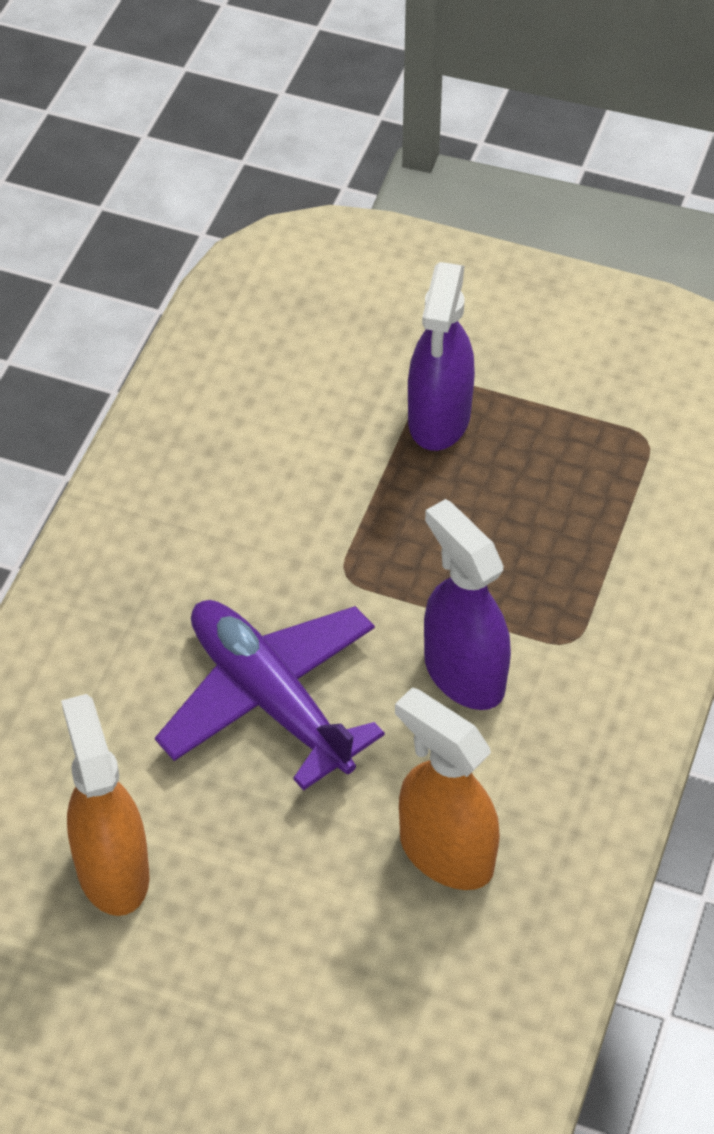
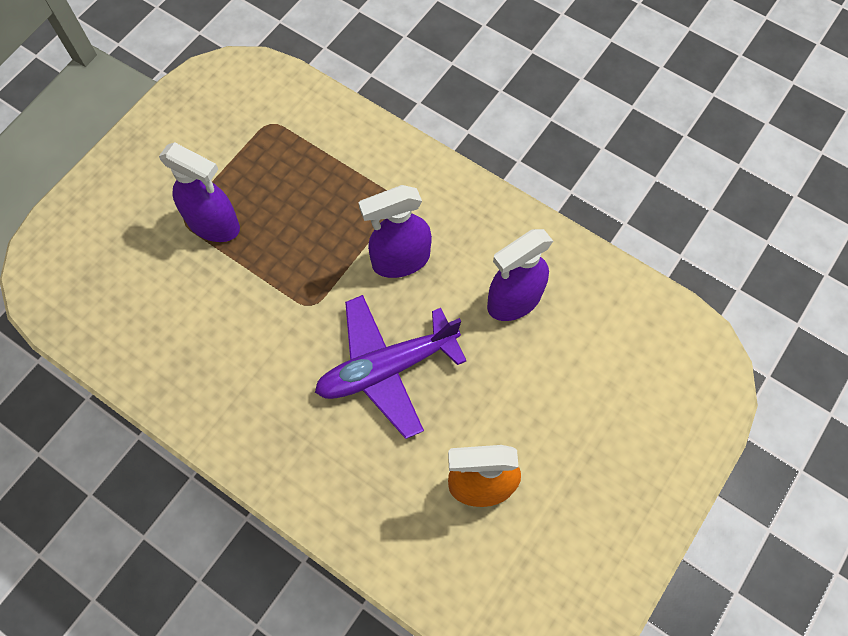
camera: 75 degrees left, 15 degrees up
orange spray bottle [395,687,500,890] -> purple spray bottle [487,229,553,321]

